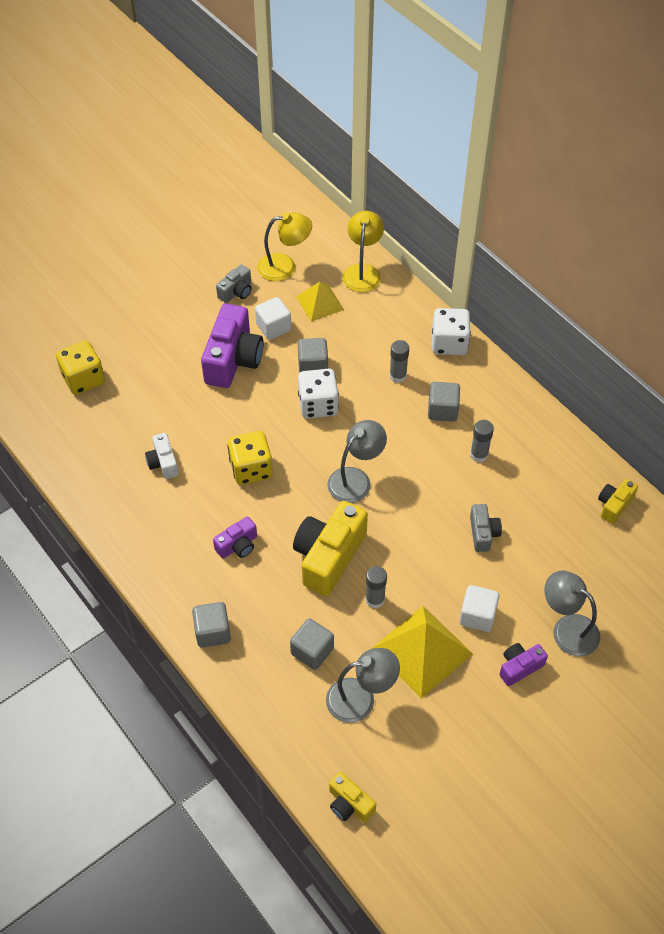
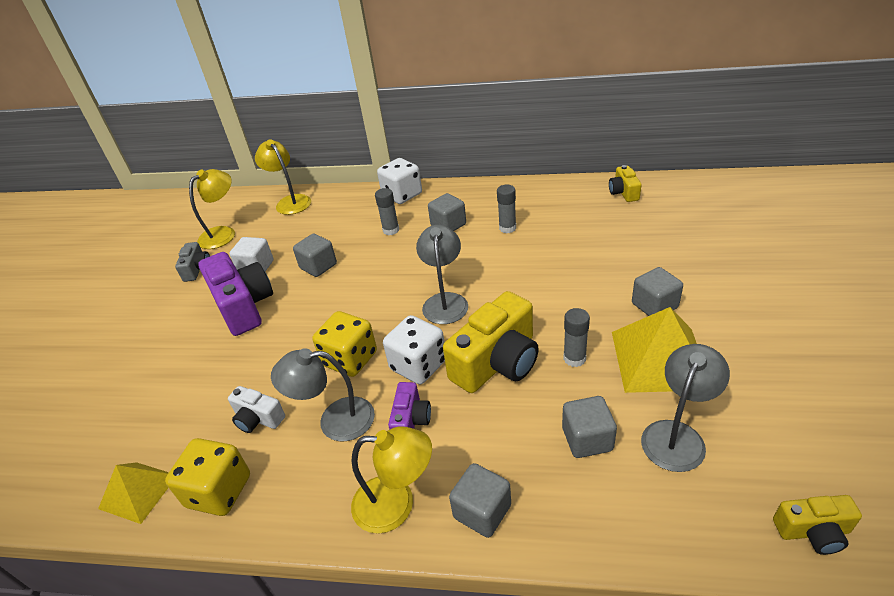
camera: 40 degrees left, 15 degrees down
yellow dice [56,340,105,395] -> yellow dice moved to [165,438,250,516]
yellow camera [293,501,368,596] -> yellow camera turned 120 degrees counterclockwise [443,291,539,393]
yellow pyramid [296,282,344,321] -> yellow pyramid moved to [98,462,169,524]
white dice [298,369,339,419] -> white dice moved to [383,315,445,384]
white cube [459,585,500,632] -> grey cube [632,267,683,316]
grey camera [470,504,502,552] -> none
purple camera [499,643,548,686] -> none
grey lamp [544,571,600,656] -> grey lamp moved to [271,348,375,441]
none -> yellow lamp [351,427,432,534]

